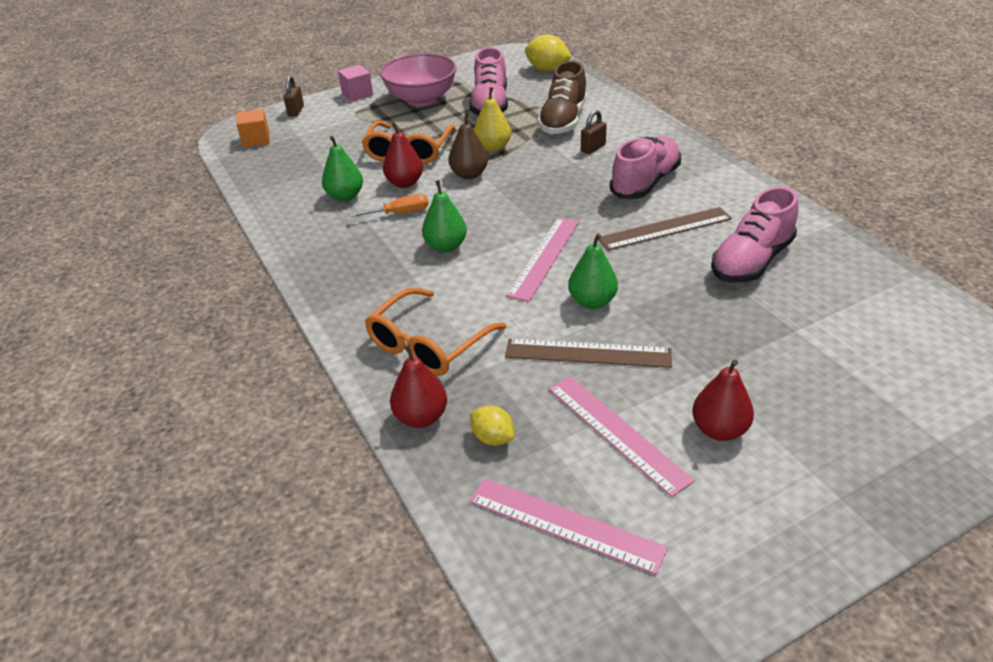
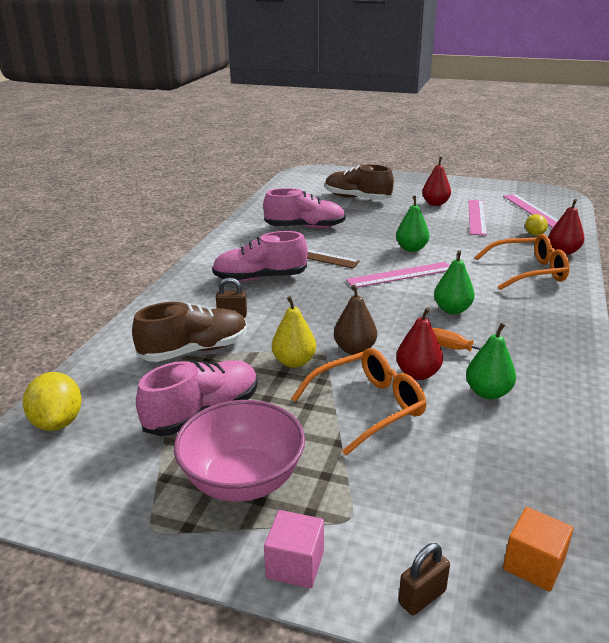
camera: 135 degrees left, 10 degrees down
brown ruler [505,339,672,368] -> none
none -> brown shoe [325,164,394,200]

